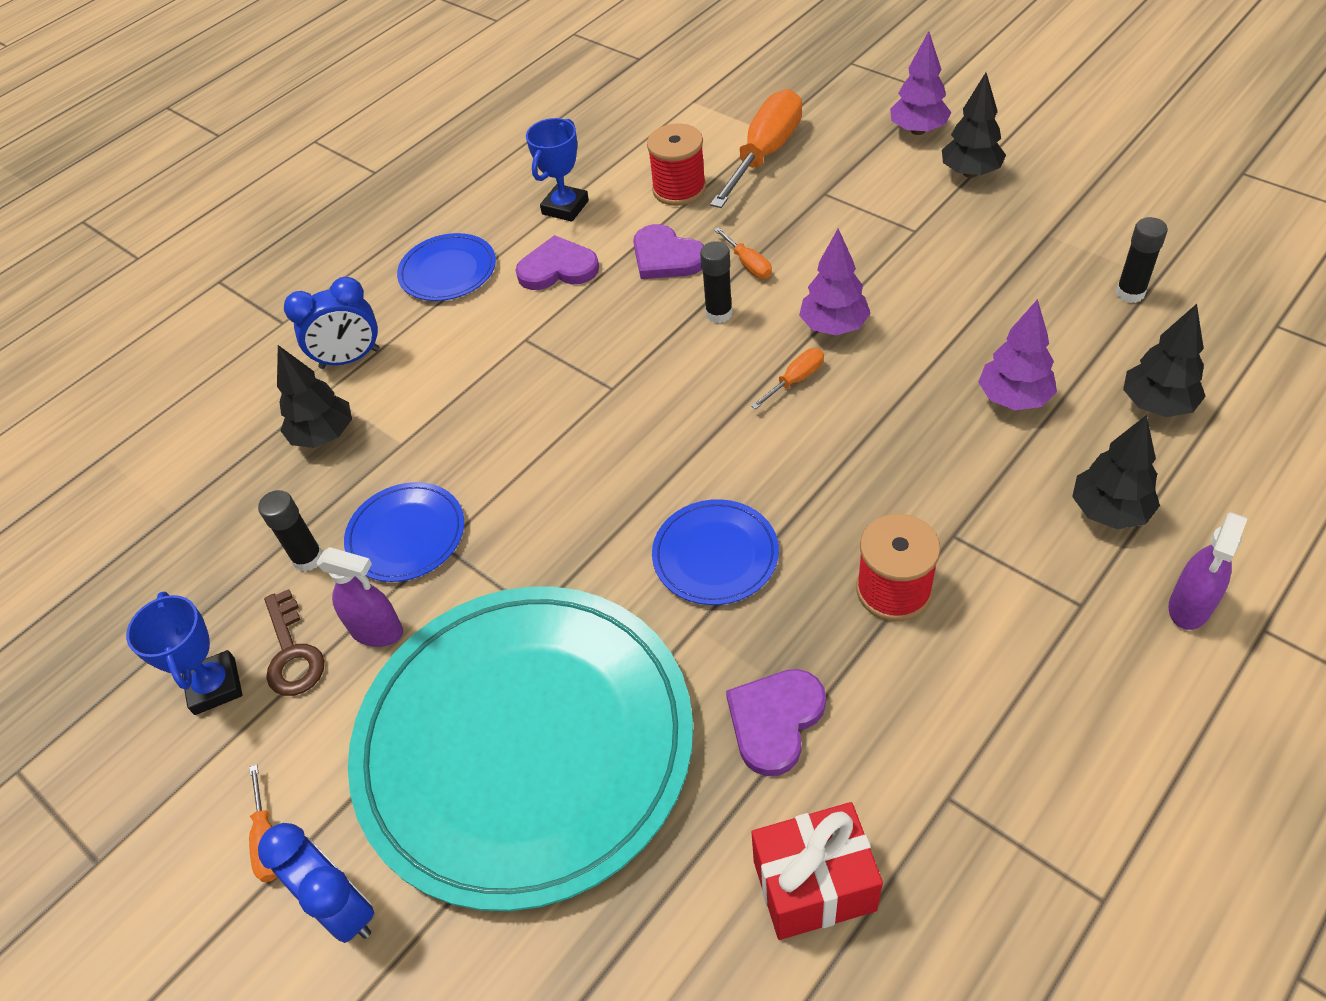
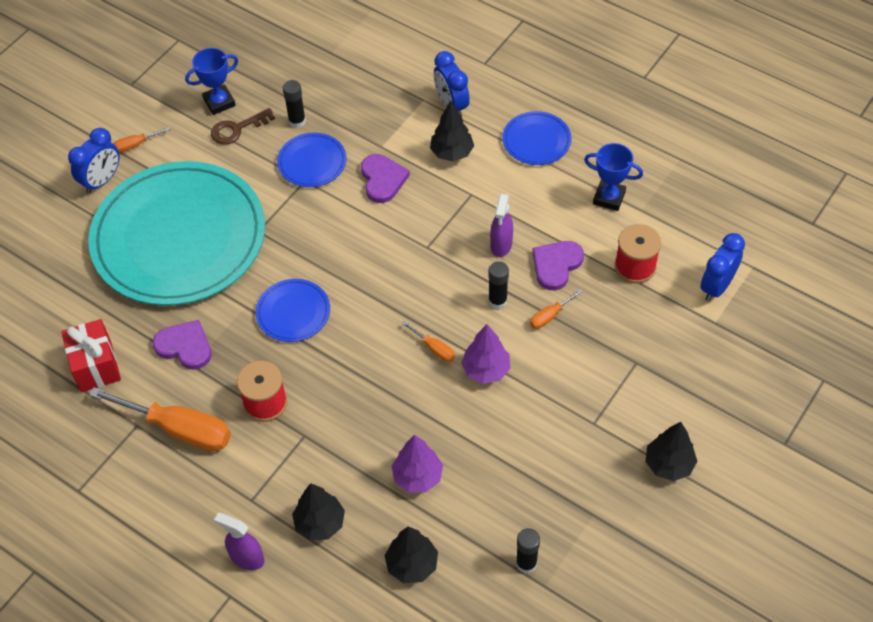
camera: 80 degrees right, 5 degrees up
black tree [277,345,352,448] -> black tree moved to [430,101,474,161]
purple spray bottle [317,547,403,647] -> purple spray bottle moved to [490,194,513,257]
purple heart [515,235,599,290] -> purple heart moved to [361,154,410,203]
orange screwdriver [710,89,802,208] -> orange screwdriver moved to [89,387,231,451]
purple tree [890,31,951,135] -> none
none -> blue clock [700,233,745,302]

